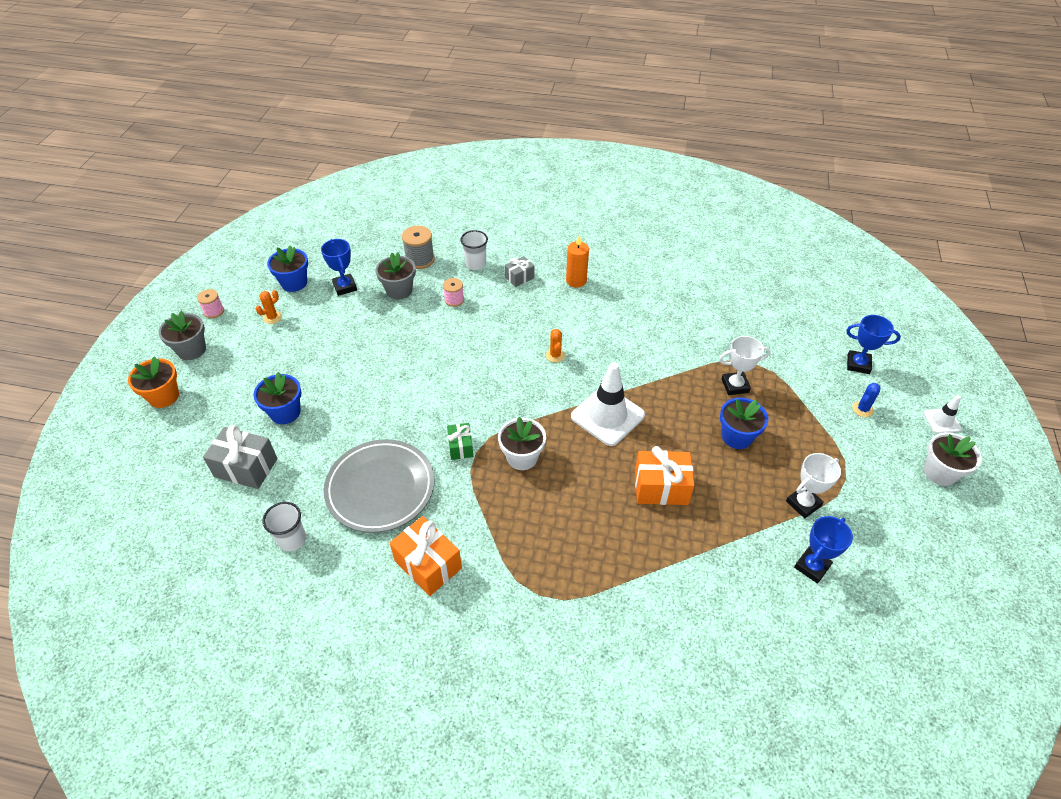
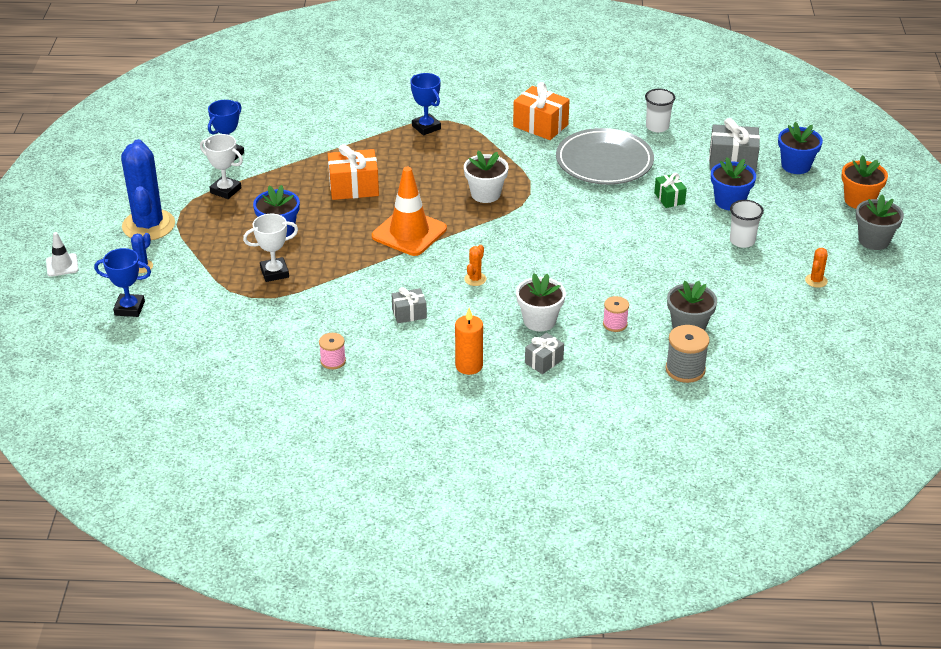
camera: 170 degrees right, 10 degrees down
pink spool [197,289,224,318] -> pink spool moved to [319,333,346,369]
blue flower pot [267,245,308,292] -> blue flower pot moved to [778,122,823,174]
blue trophy [321,239,357,296] -> blue trophy moved to [410,73,441,135]
green gift [447,423,473,460] -> green gift moved to [654,173,687,208]
white cup [460,230,488,270] -> white cup moved to [730,200,764,248]
orange cactus [546,329,565,363] -> orange cactus turned 45 degrees clockwise [464,245,486,286]
white traffic cone [571,362,645,446] -> orange traffic cone [372,167,447,256]
white trophy [786,453,841,518] -> white trophy turned 75 degrees clockwise [200,134,243,199]
white flower pot [924,432,982,486] -> white flower pot moved to [516,273,566,331]
none -> blue cactus [121,139,175,240]
none -> grey gift [392,287,427,323]

